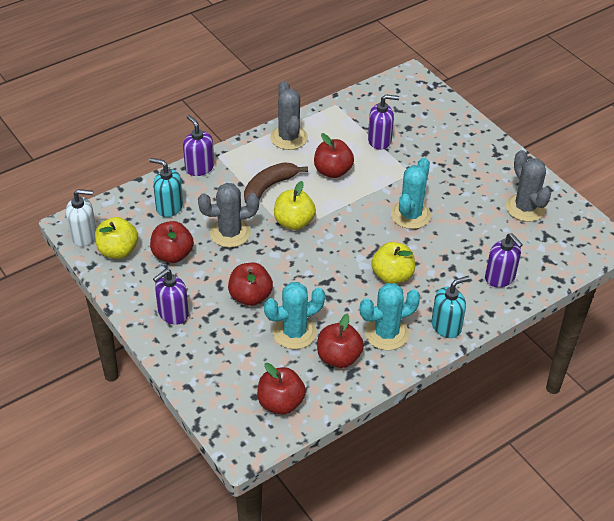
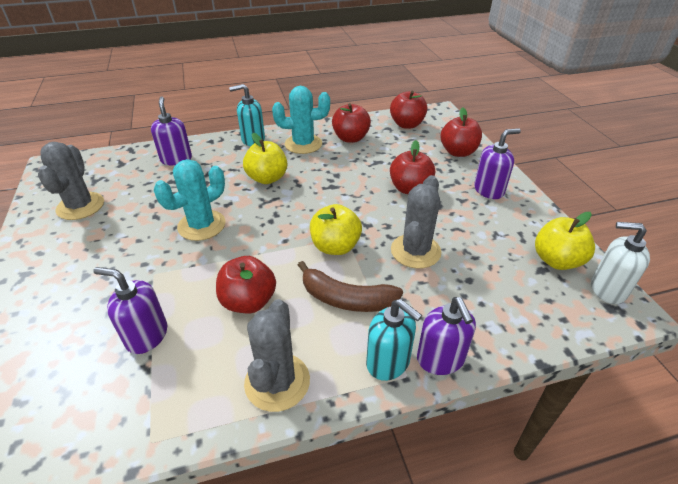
camera: 160 degrees left, 5 degrees down
turquoise soap dispenser [149,158,183,217] -> turquoise soap dispenser moved to [366,299,422,381]
red apple [150,221,194,263] -> red apple moved to [441,107,482,157]
grey cactus [198,183,259,248] -> grey cactus turned 75 degrees counterclockwise [391,175,441,269]
brown banana [244,162,308,203] -> brown banana turned 45 degrees clockwise [298,261,403,312]
turquoise cactus [264,282,325,349] -> none

